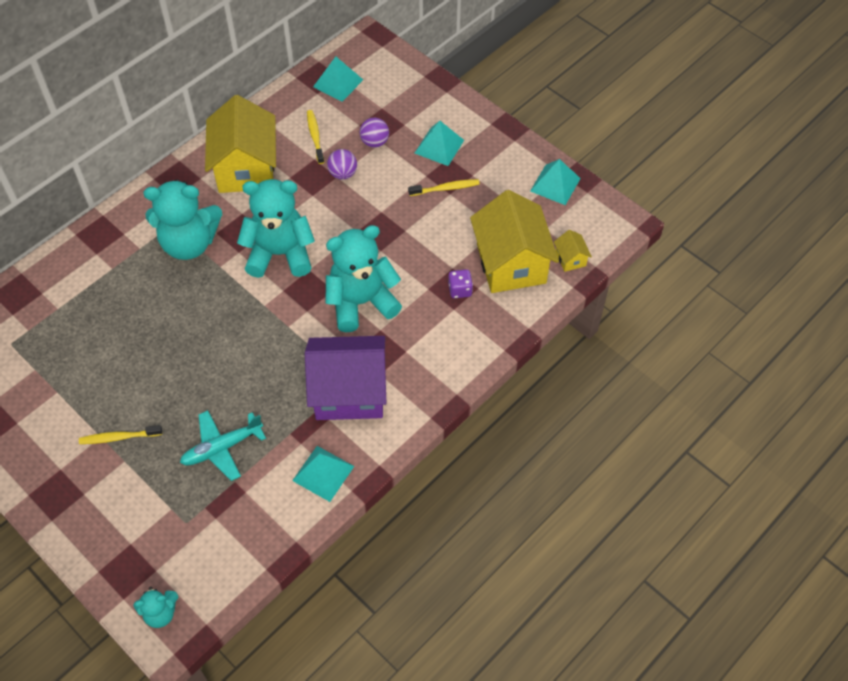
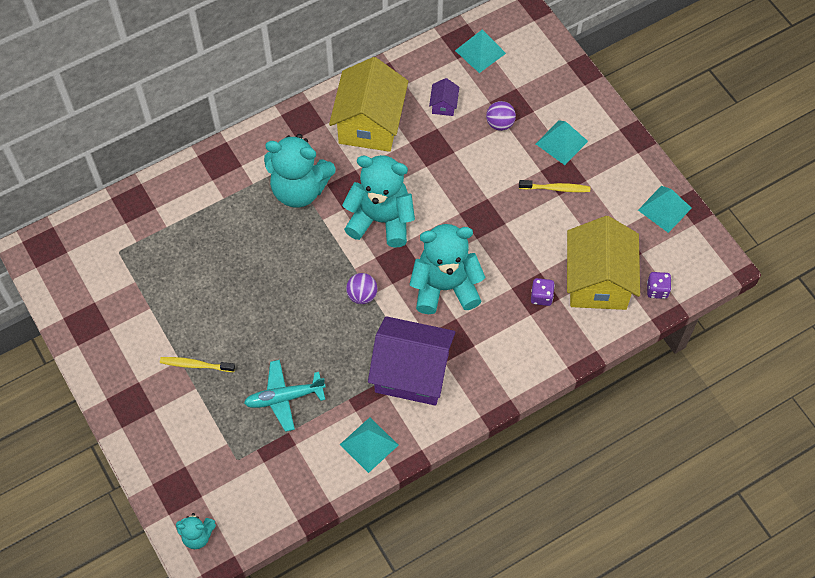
camera: 15 degrees right, 5 degrees up
yellow toothbrush [307,110,324,164] -> purple house [429,78,459,116]
purple ball [327,149,357,180] -> purple ball moved to [346,273,377,304]
yellow house [554,230,592,272] -> purple dice [647,272,671,299]

